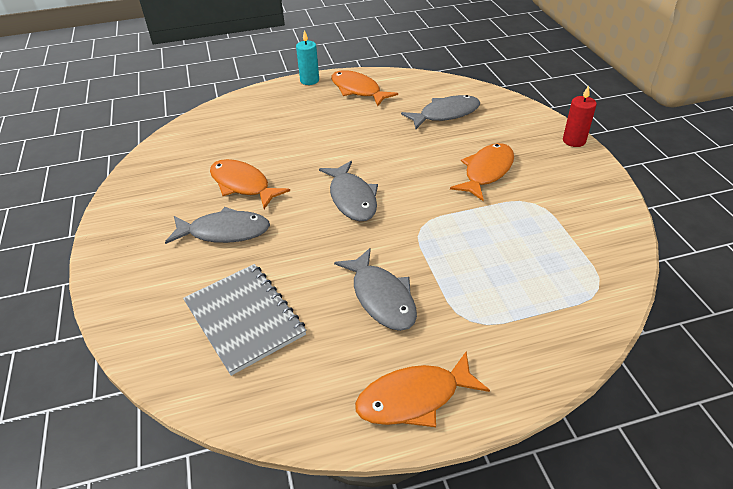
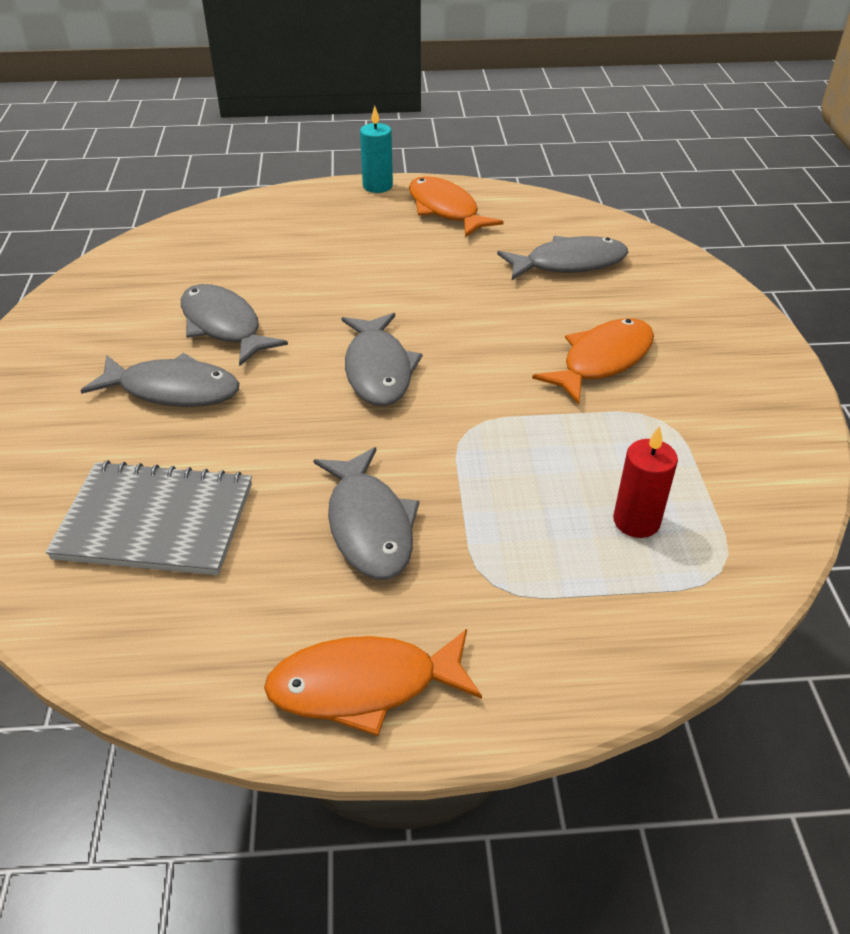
camera: 10 degrees right, 0 degrees up
grey notebook [183,264,306,376] -> grey notebook turned 60 degrees counterclockwise [46,460,252,575]
orange fish [210,159,290,209] -> grey fish [181,284,288,366]
red candle [563,85,597,147] -> red candle moved to [613,426,678,538]

